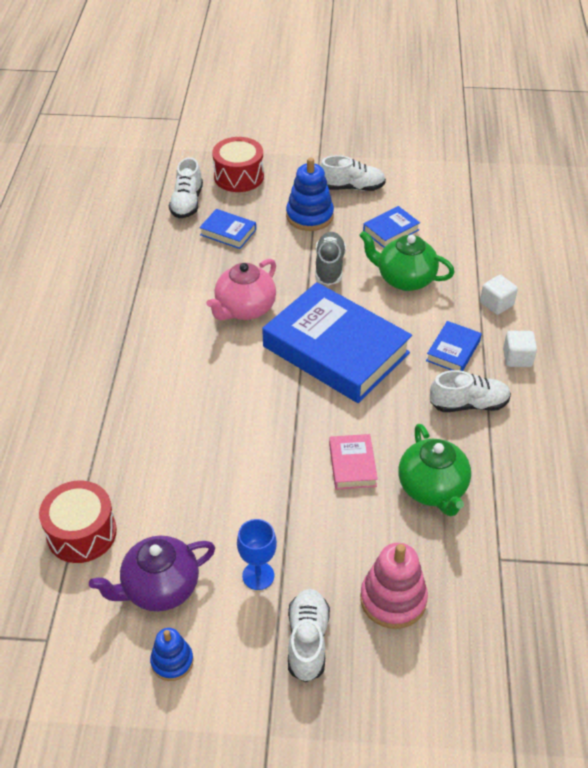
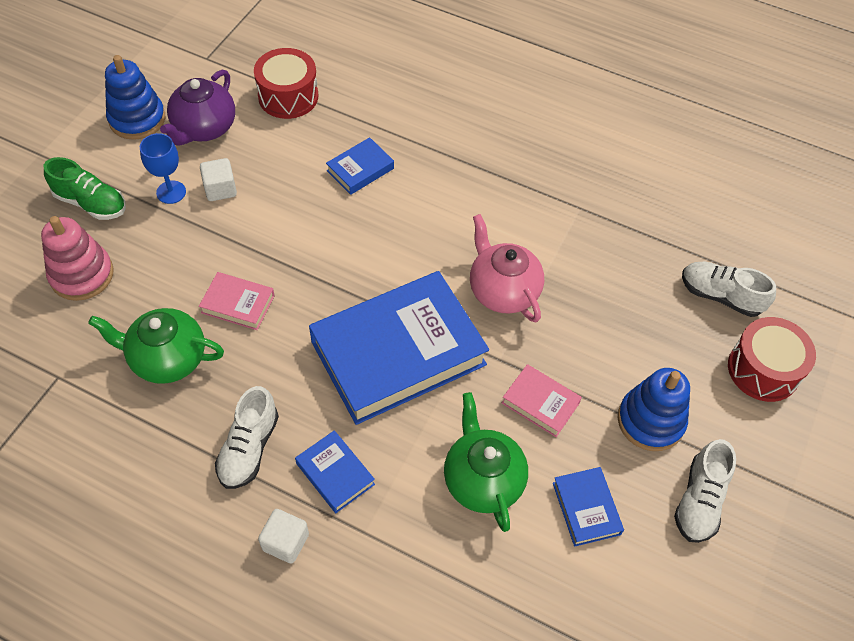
camera: 110 degrees right, 10 degrees up
purple teapot [89,536,215,611] -> purple teapot turned 150 degrees counterclockwise [160,70,235,146]
blue stacking toy [150,628,193,681] -> blue stacking toy [105,55,165,140], size x1.64
blue book [199,209,256,249] -> blue book moved to [326,137,394,195]
white shoe [288,589,330,682] -> green shoe [44,157,126,220]
grey shoe [315,232,346,286] -> pink book [502,364,582,437]
green teapot [359,231,455,291] -> green teapot turned 60 degrees counterclockwise [444,392,528,532]
white cube [480,275,518,315] -> white cube moved to [200,158,237,201]

